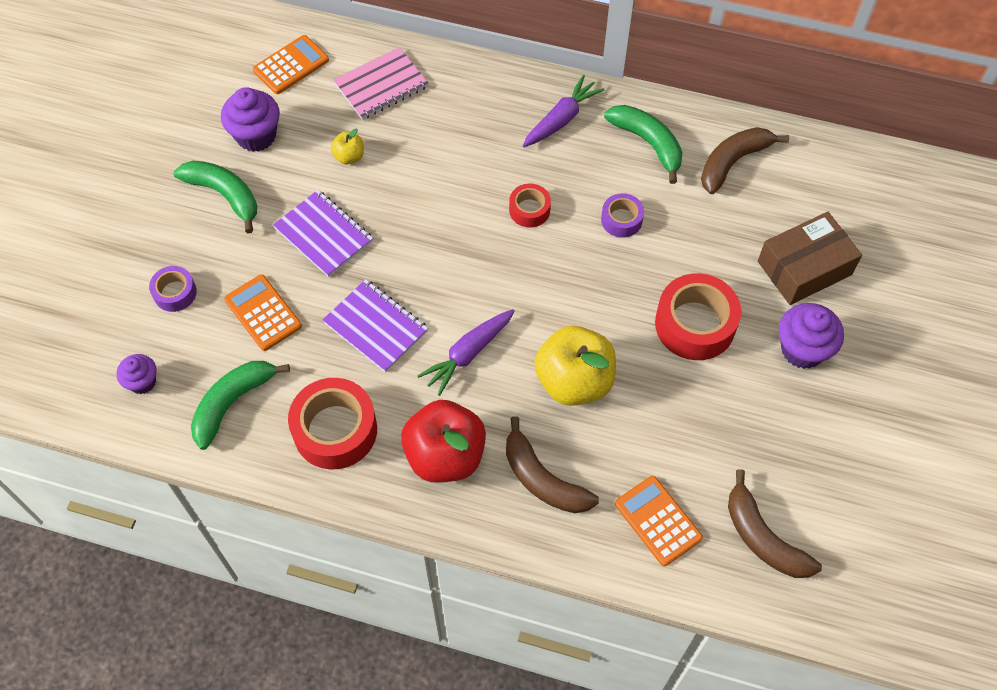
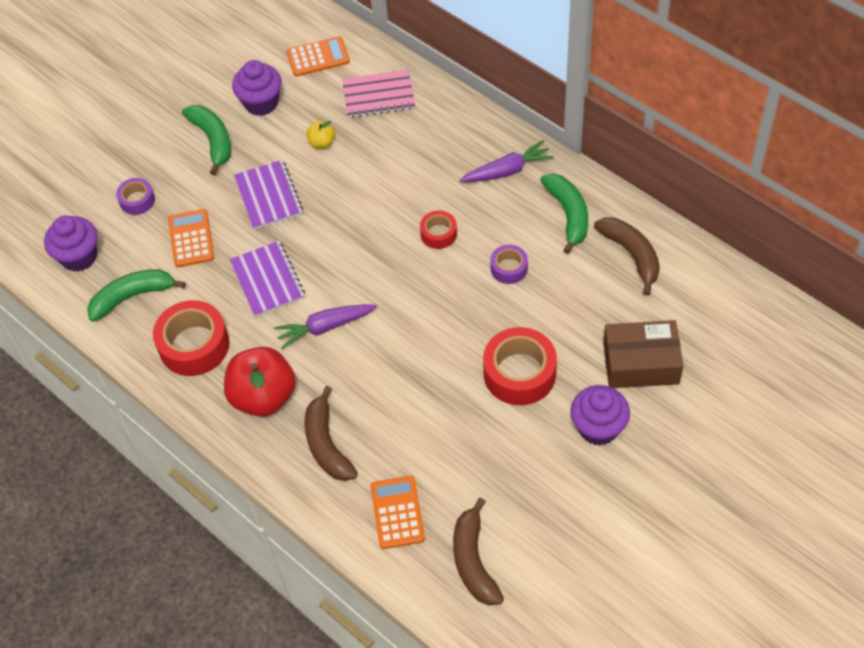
camera: 30 degrees right, 5 degrees down
purple cupcake [117,354,157,394] -> purple cupcake [44,216,97,272], size x1.64
yellow apple [534,326,616,406] -> none
brown banana [701,127,789,194] -> brown banana turned 75 degrees clockwise [594,217,660,295]

